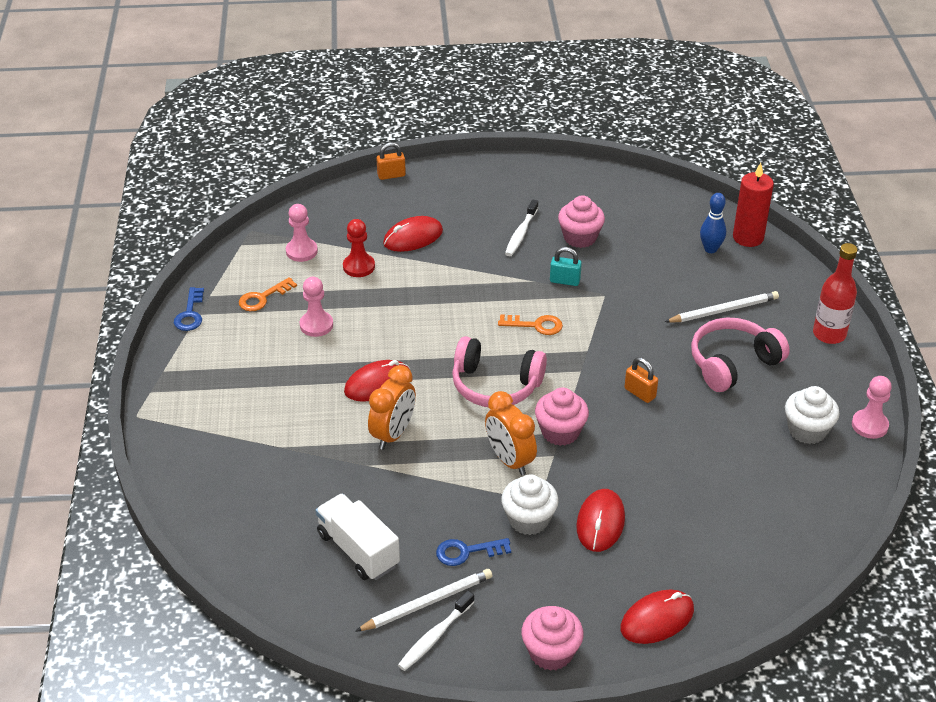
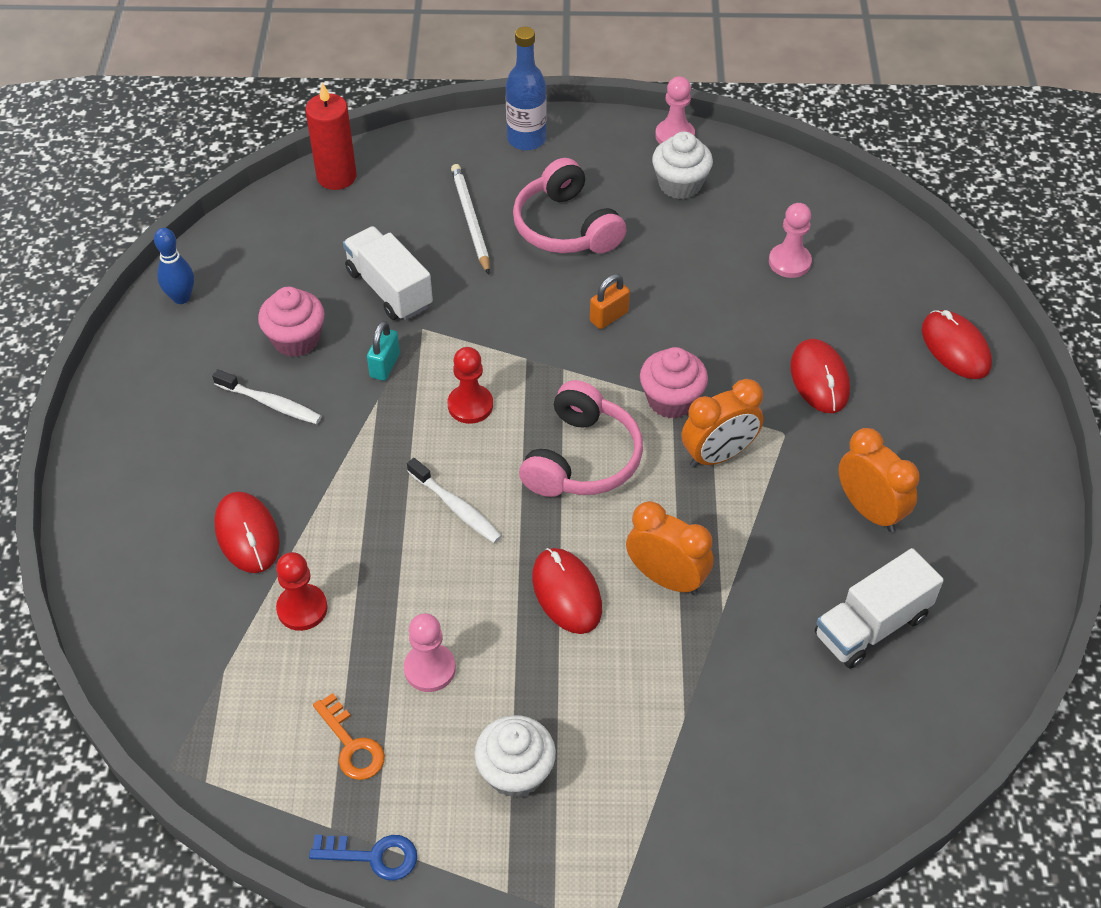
camera: 85 degrees left, 10 degrees up
pink pawn [286,204,318,262] -> pink pawn moved to [769,203,812,278]
white pencil [355,569,492,632] -> none
orange padlock [376,142,406,180] -> none
white toothbrush [398,591,474,671] -> white toothbrush moved to [407,458,502,543]
blue key [436,538,511,566] -> orange clock [838,428,920,532]
orange key [498,314,563,335] -> red pawn [448,347,493,424]
white cupcake [501,474,559,535] -> white cupcake moved to [474,715,556,798]
pink cupcake [521,606,584,671] -> none
red mouse [576,489,625,552] -> red mouse turned 60 degrees clockwise [790,339,850,413]
blue bowling pin [700,193,726,253] -> blue bowling pin moved to [154,228,194,304]
red bottle [813,243,858,344] -> blue bottle [506,27,547,150]
none -> white truck [343,226,433,320]

